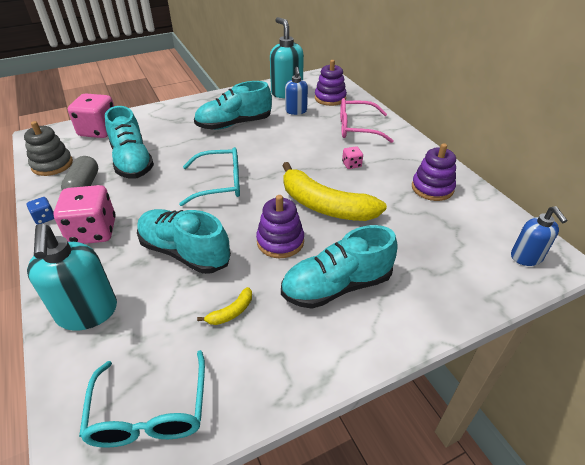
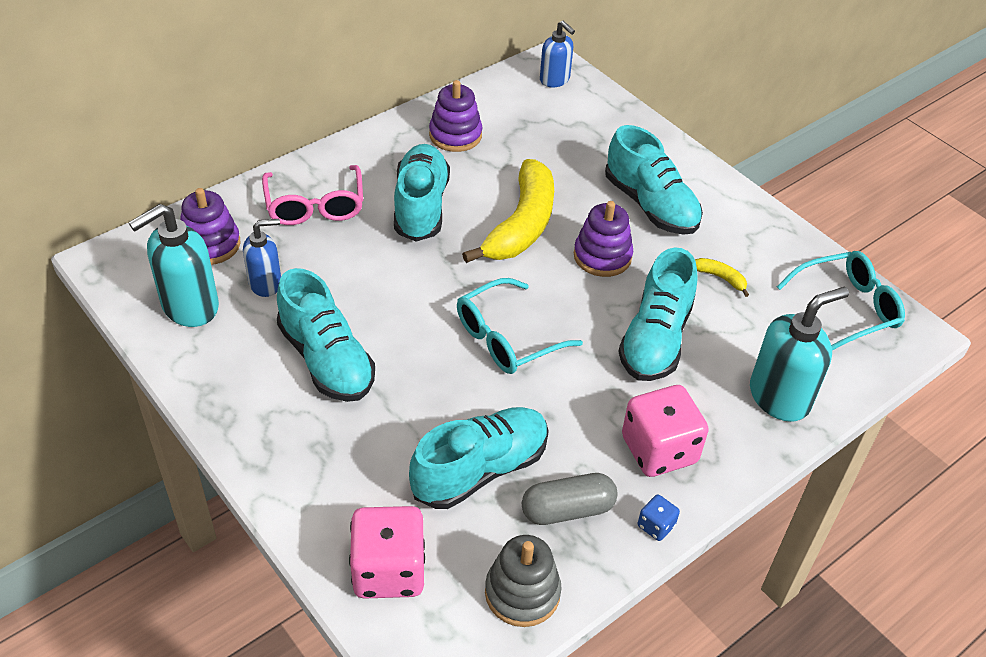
camera: 105 degrees left, 5 degrees up
turquoise glasses [179,147,240,206] -> turquoise glasses turned 105 degrees counterclockwise [457,278,583,374]
pink dice [342,146,363,169] -> turquoise shoe [394,144,450,242]
blue soap dispenser [511,206,567,266] -> blue soap dispenser turned 75 degrees clockwise [540,20,575,87]

